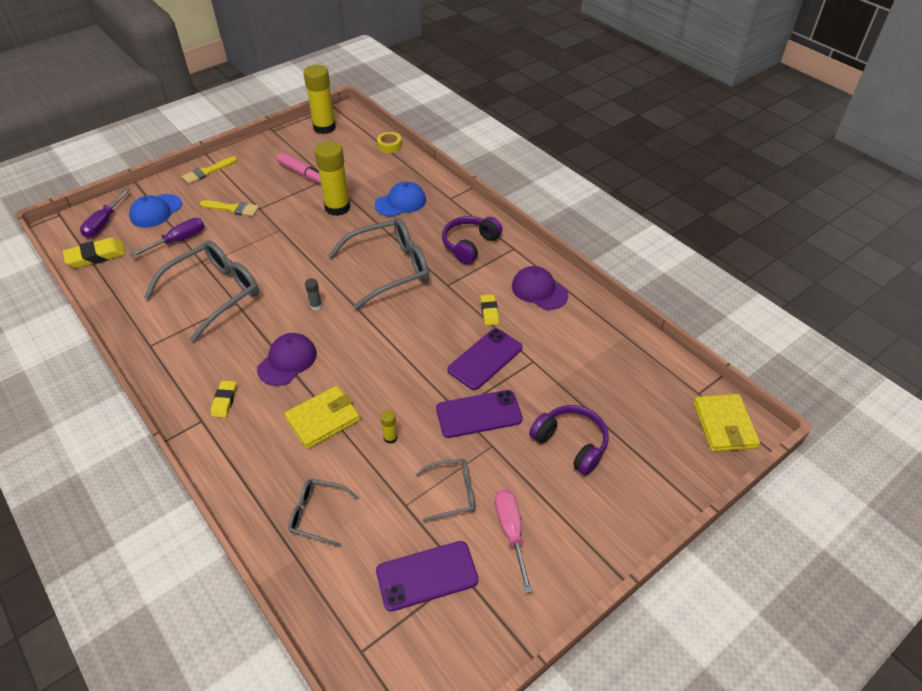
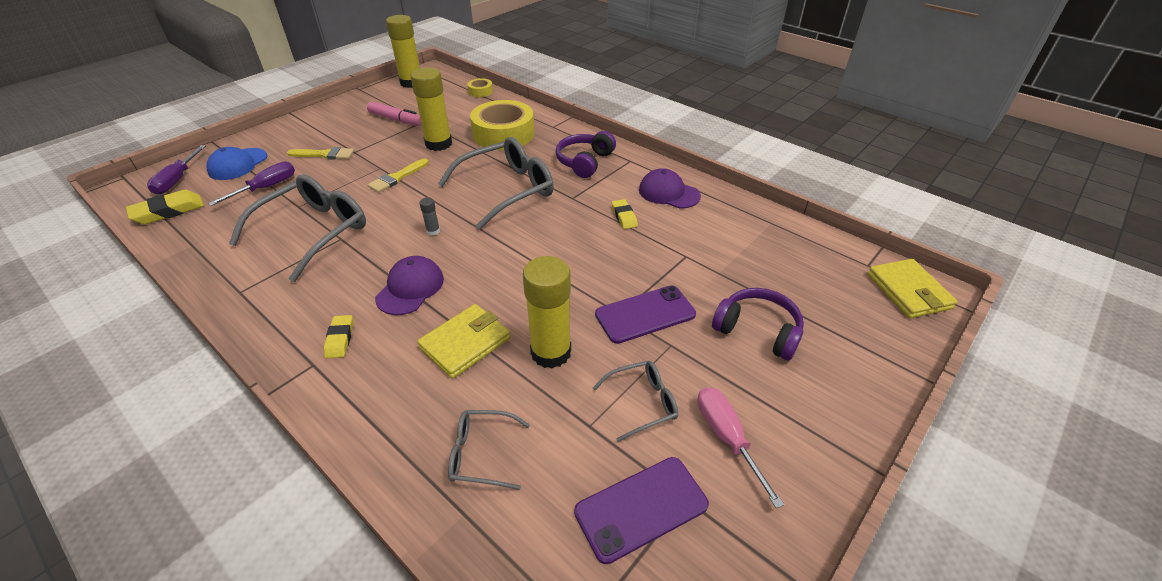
camera: 10 degrees left, 5 degrees down
yellow brush [182,157,237,184] -> yellow brush moved to [367,158,429,193]
blue cap [375,182,426,217] -> yellow tape [470,100,535,150]
yellow glue stick [380,410,398,444] -> yellow glue stick [523,256,571,368], size x2.42
purple phone [448,328,523,390] -> none

